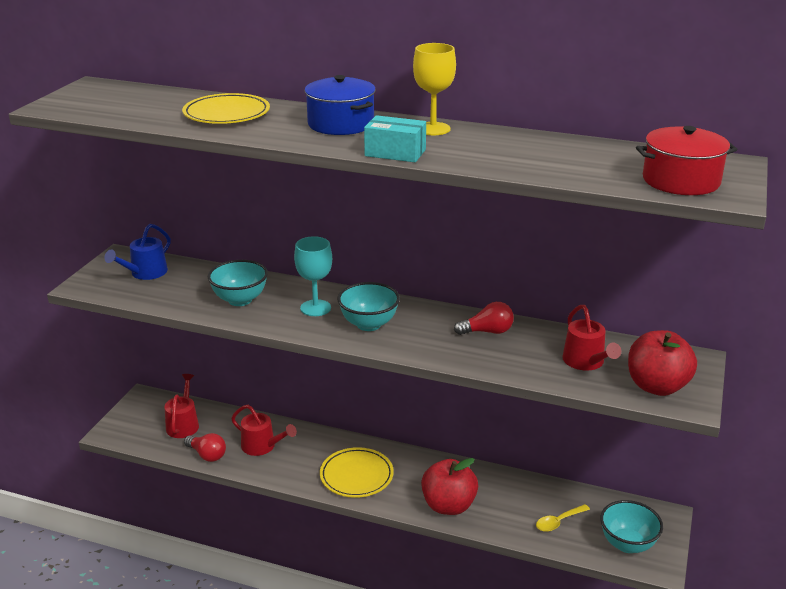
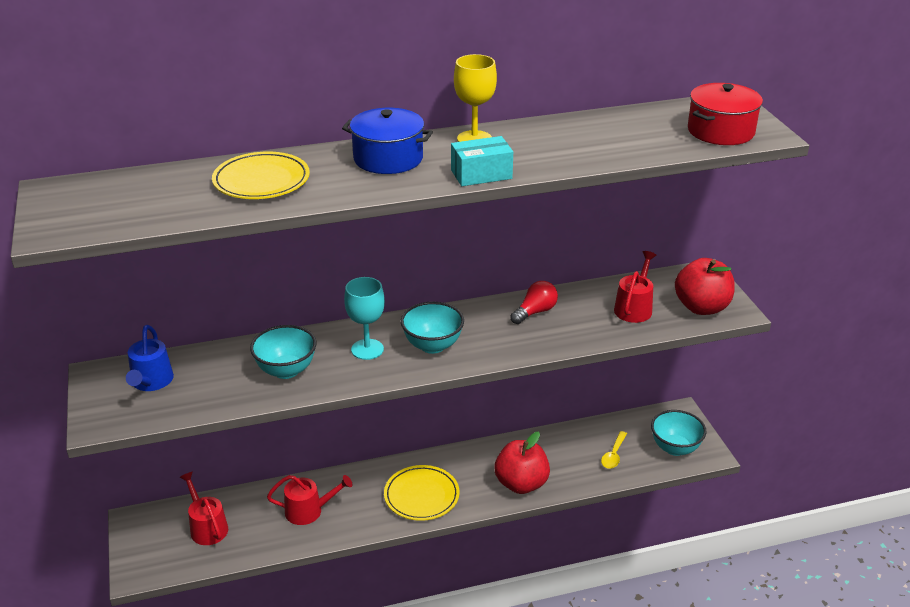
camera: 35 degrees left, 5 degrees up
red light bulb [184,433,226,462] -> none
red watering can [562,305,621,371] -> red watering can turned 105 degrees counterclockwise [614,251,656,323]

